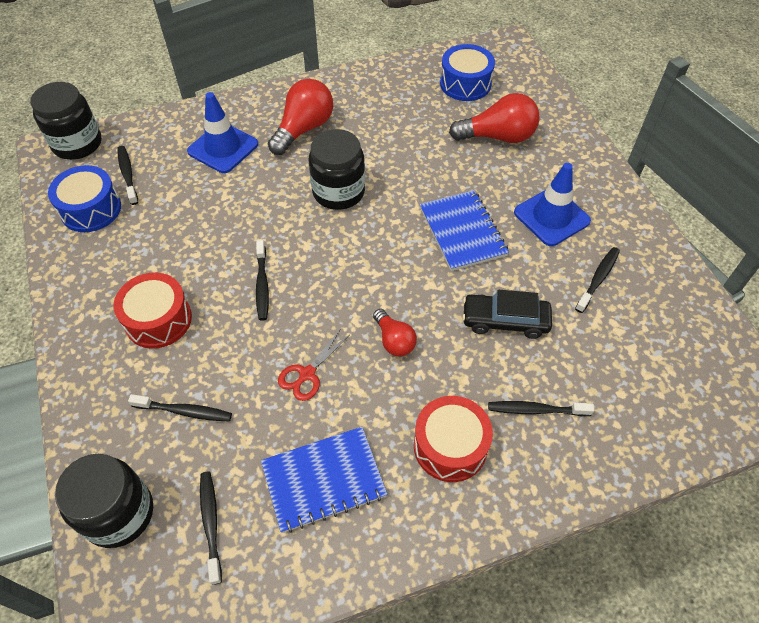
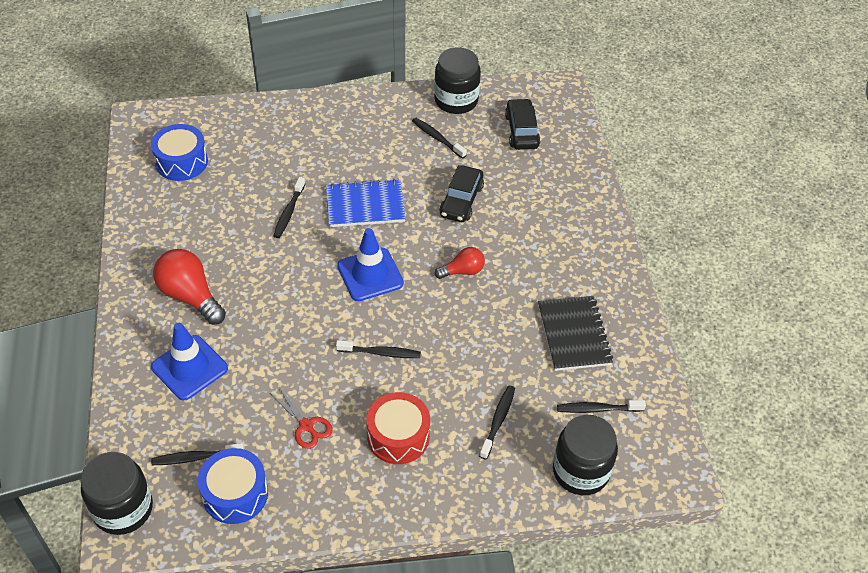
camera: 80 degrees left, 5 degrees down
blue notebook [261,427,387,533] -> black notebook [538,296,613,371]
red scissors [278,329,350,401] -> red scissors moved to [270,387,333,449]
black jar [309,129,365,210] -> black jar moved to [434,47,481,114]
red drum [414,396,493,482] -> none
red light bulb [449,93,539,143] -> none
black toothbrush [488,401,594,416] -> black toothbrush moved to [273,177,305,238]
blue traffic cone [514,163,591,246] -> blue traffic cone moved to [337,228,404,301]
none -> black car [505,98,540,150]

